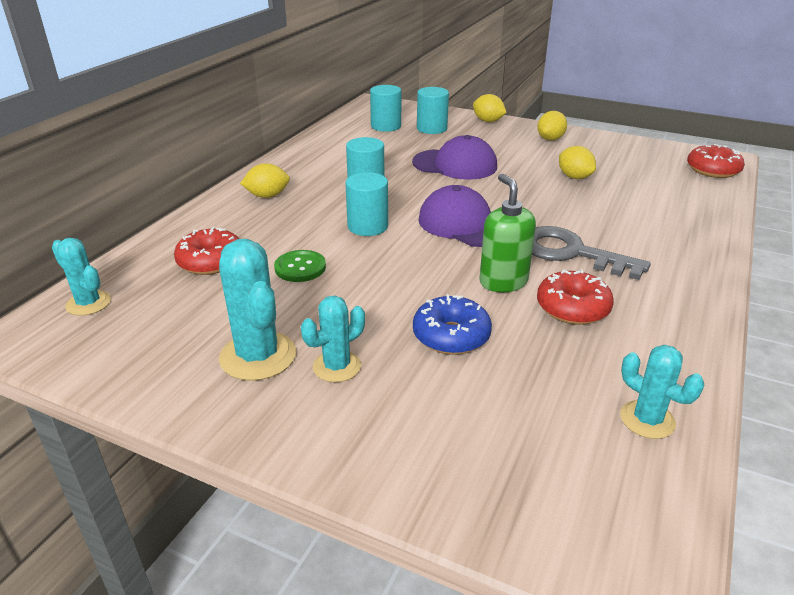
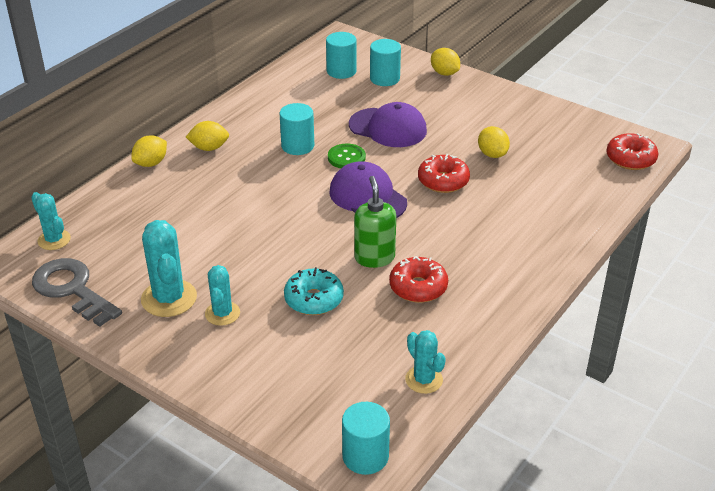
camera: 10 degrees right, 5 degrees up
red donut [174,227,239,275] -> red donut moved to [418,154,470,193]
green button [274,250,326,282] -> green button moved to [328,143,366,168]
turquoise cactus [301,295,365,382] -> turquoise cactus turned 60 degrees counterclockwise [205,265,240,326]
turquoise cylinder [345,172,388,236] -> turquoise cylinder moved to [342,402,390,475]
blue donut [413,294,492,355] -> turquoise donut [284,267,344,315]
grey key [532,226,651,280] -> grey key moved to [32,258,122,327]
yellow lemon [537,111,567,141] -> yellow lemon moved to [131,136,167,167]

